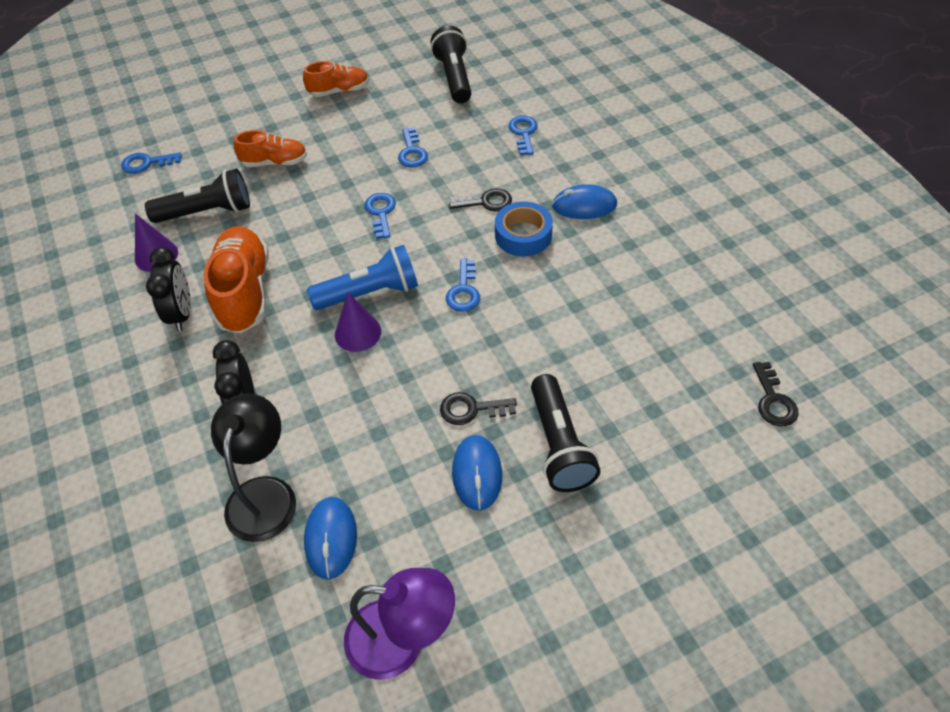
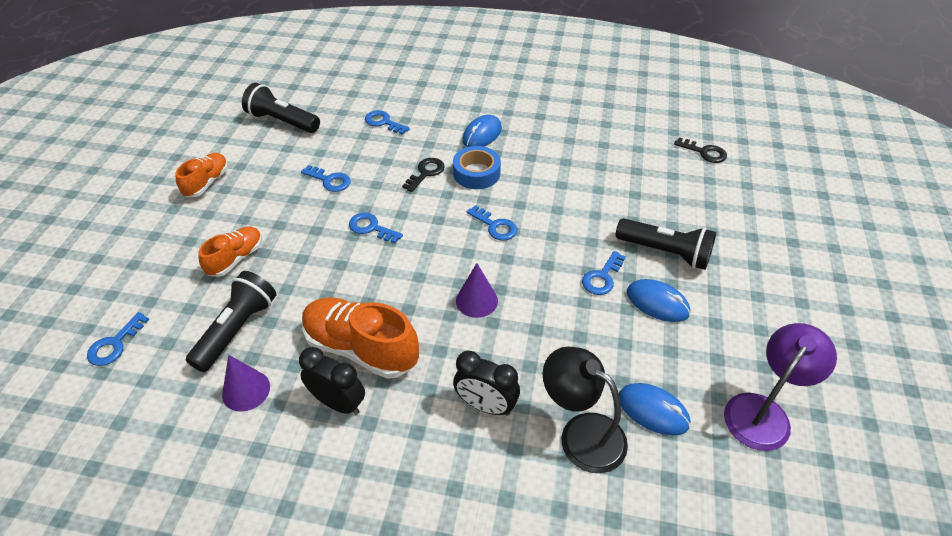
camera: 55 degrees left, 5 degrees down
blue flashlight [307,245,418,310] -> none
black key [440,392,517,425] -> blue key [582,251,625,295]

